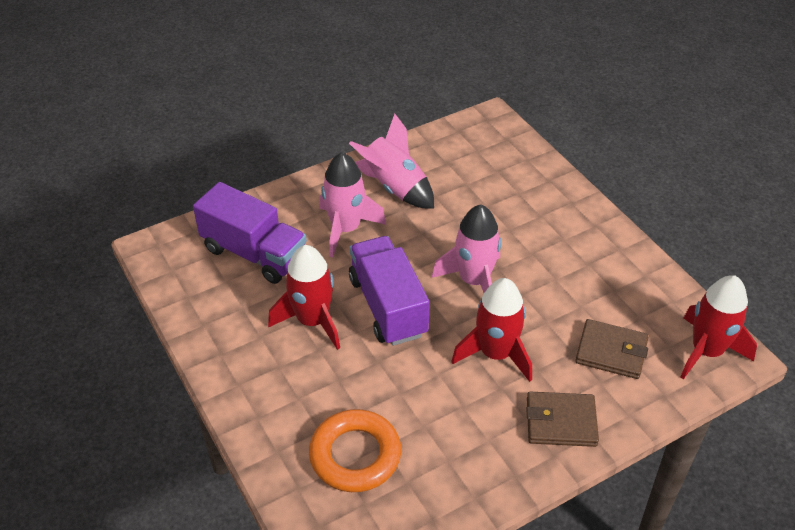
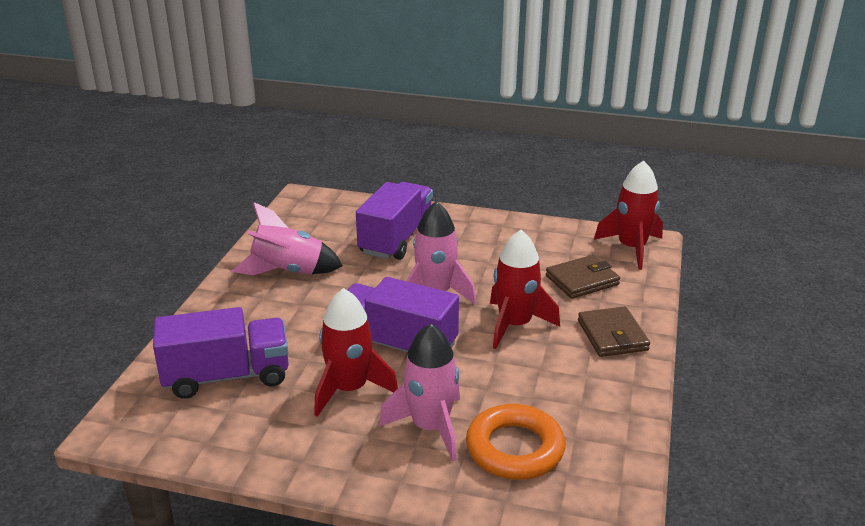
camera: 45 degrees left, 15 degrees down
pink rocket [319,152,386,258] -> pink rocket moved to [379,323,460,461]
brown wallet [526,392,599,447] -> brown wallet turned 60 degrees counterclockwise [578,307,650,357]
none -> purple truck [356,182,433,260]

